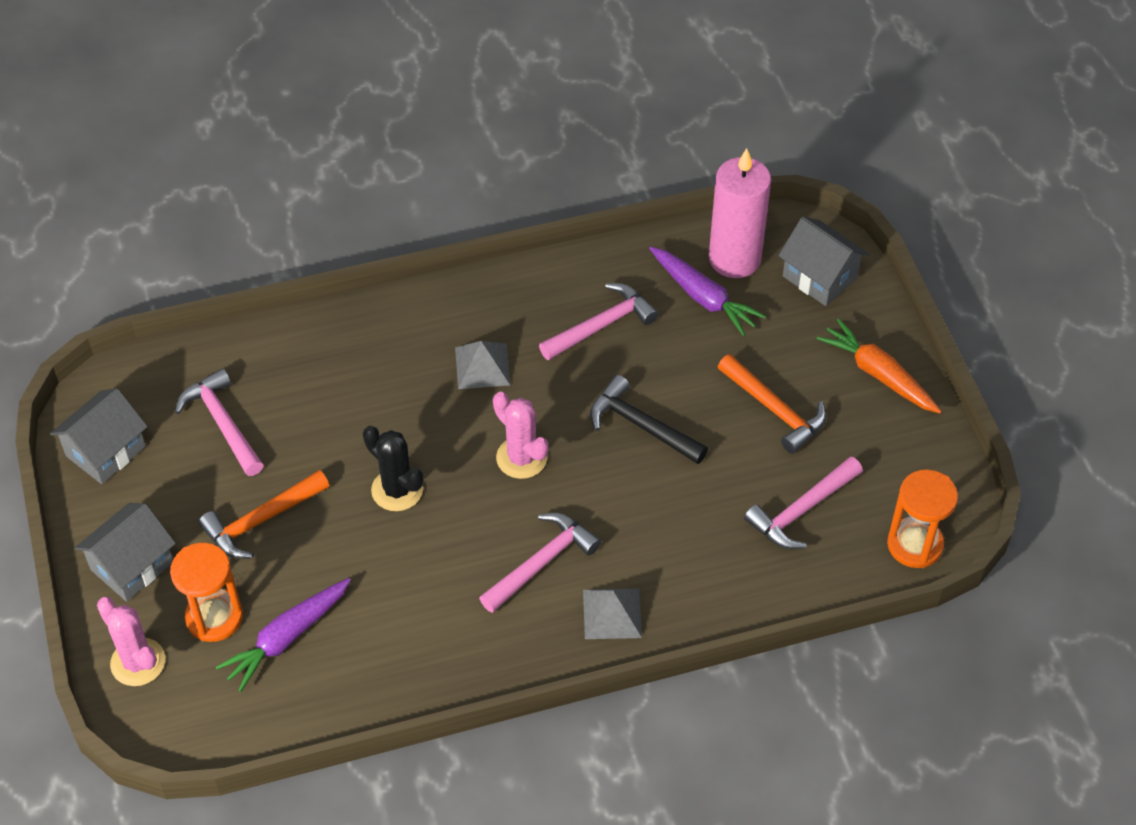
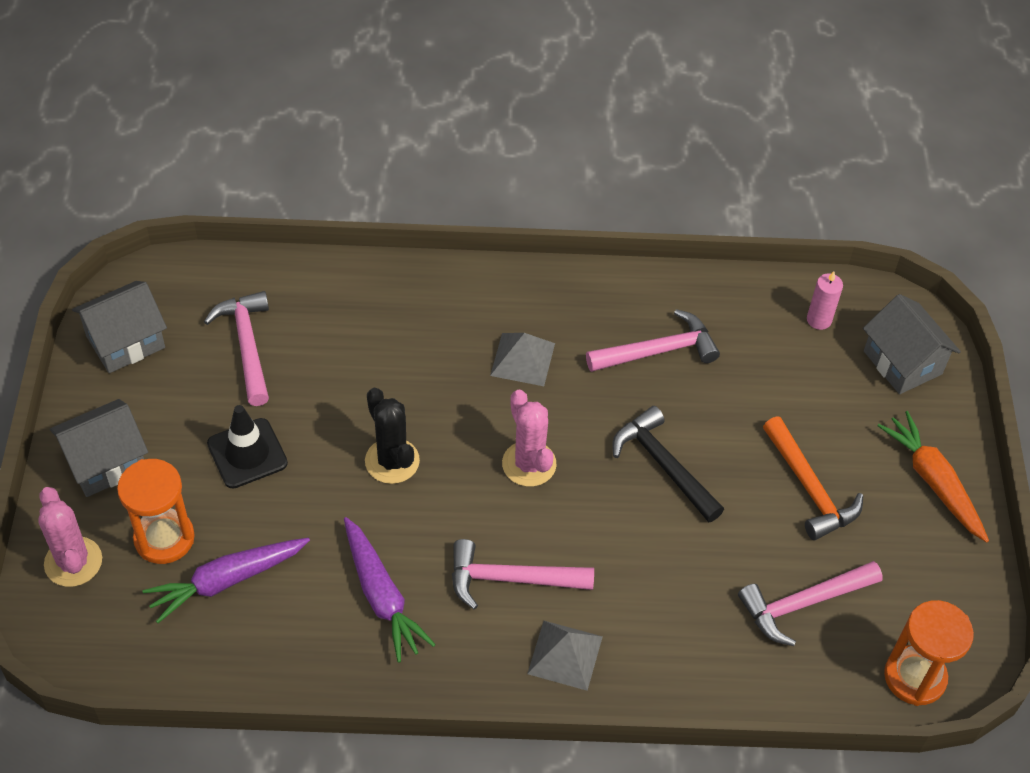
camera: 15 degrees right, 0 degrees up
orange hammer [198,470,330,559] -> black traffic cone [207,405,288,489]
pink hammer [479,513,601,613] -> pink hammer turned 150 degrees counterclockwise [452,539,594,610]
purple carrot [649,247,766,336] -> purple carrot moved to [344,517,436,663]
pink candle [709,148,771,278] -> pink candle [807,271,843,330], size x0.45

